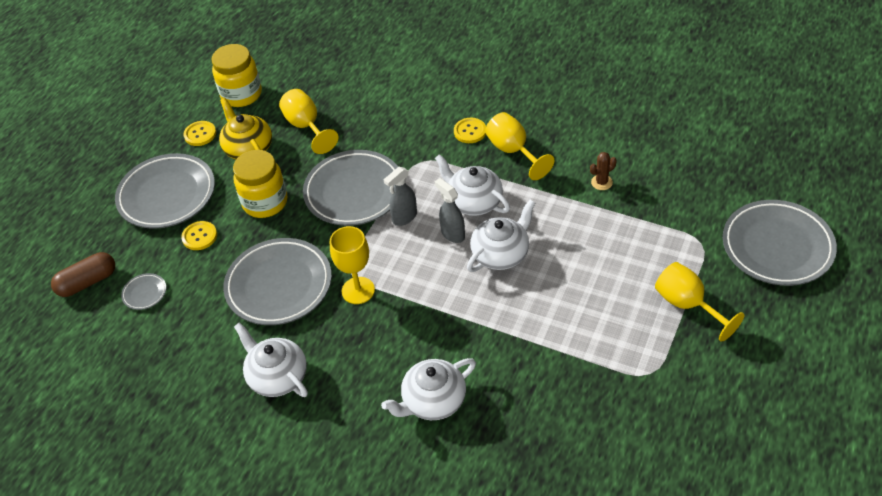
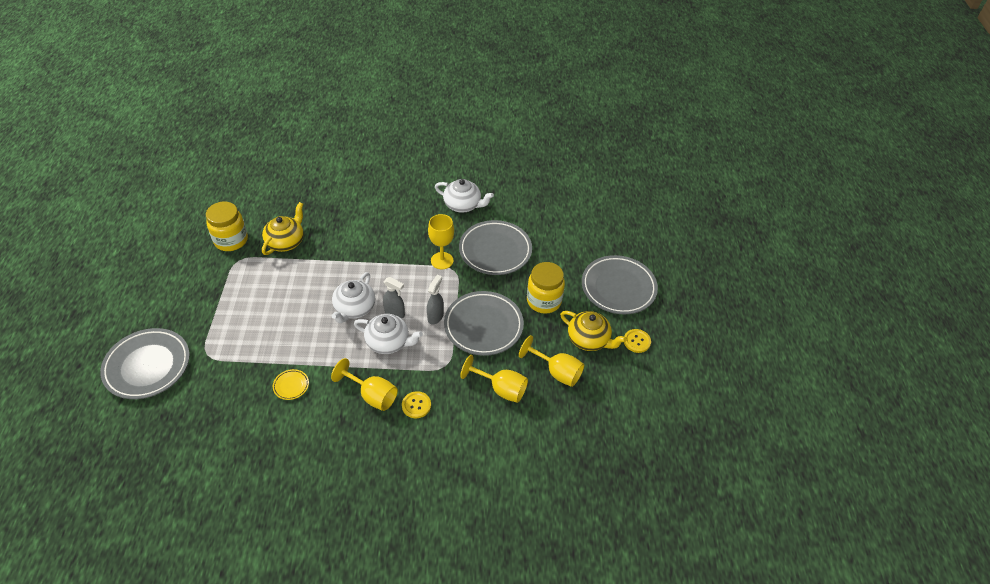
camera: 150 degrees right, 0 degrees up
brown capsule [51,252,115,297] -> none
grey plate [121,273,166,310] -> none
yellow button [181,221,217,250] -> none
yellow jar [212,44,262,107] -> yellow jar moved to [206,202,248,251]
white teapot [381,358,476,420] -> none
brown cactus [590,152,617,190] -> yellow plate [273,369,309,400]
yellow goblet [655,262,744,342] -> yellow goblet moved to [460,355,528,403]
none -> yellow teapot [262,202,304,255]

